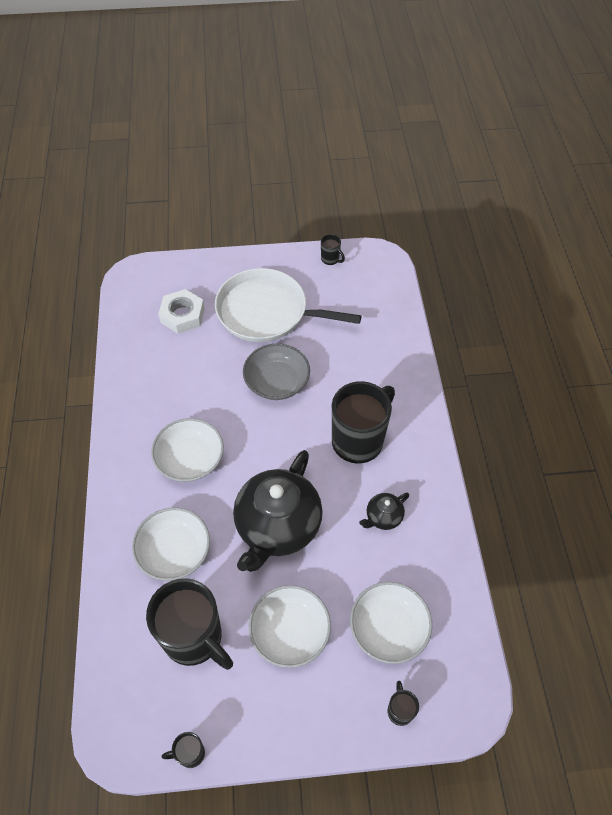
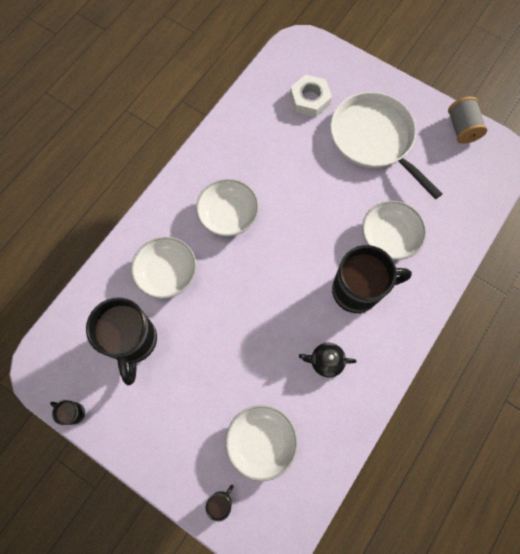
camera: 40 degrees right, 15 degrees up
black teapot [233,450,323,572] -> none
grey bowl [243,343,310,400] -> none
white bowl [249,585,331,668] -> white bowl moved to [362,201,426,260]
black mug [321,234,345,265] -> grey spool [448,96,487,144]

